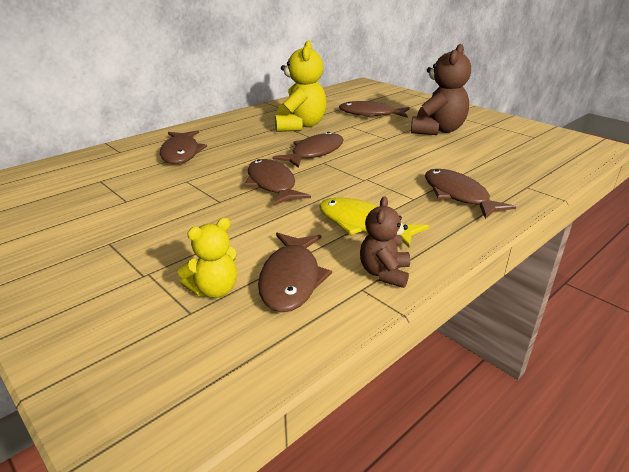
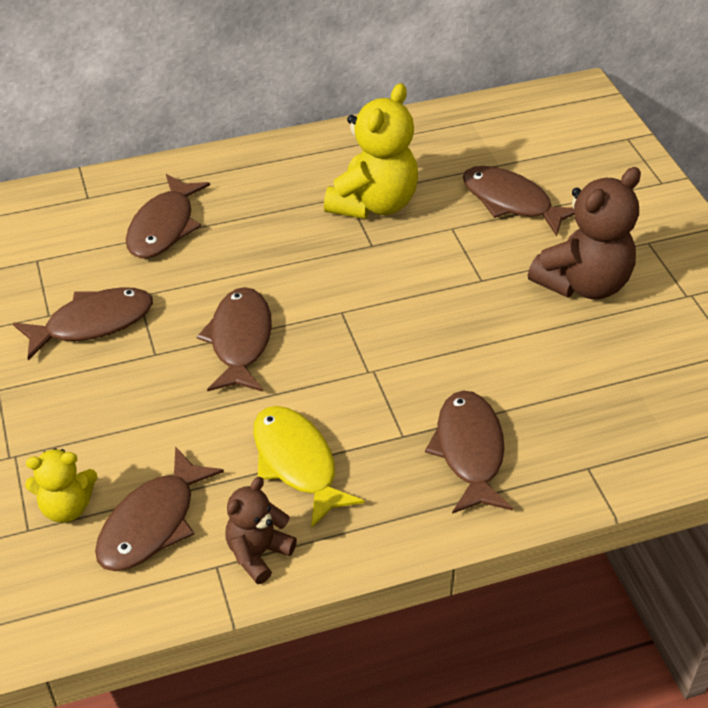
camera: 25 degrees right, 15 degrees up
brown fish [273,132,344,168] -> brown fish moved to [13,287,153,360]

